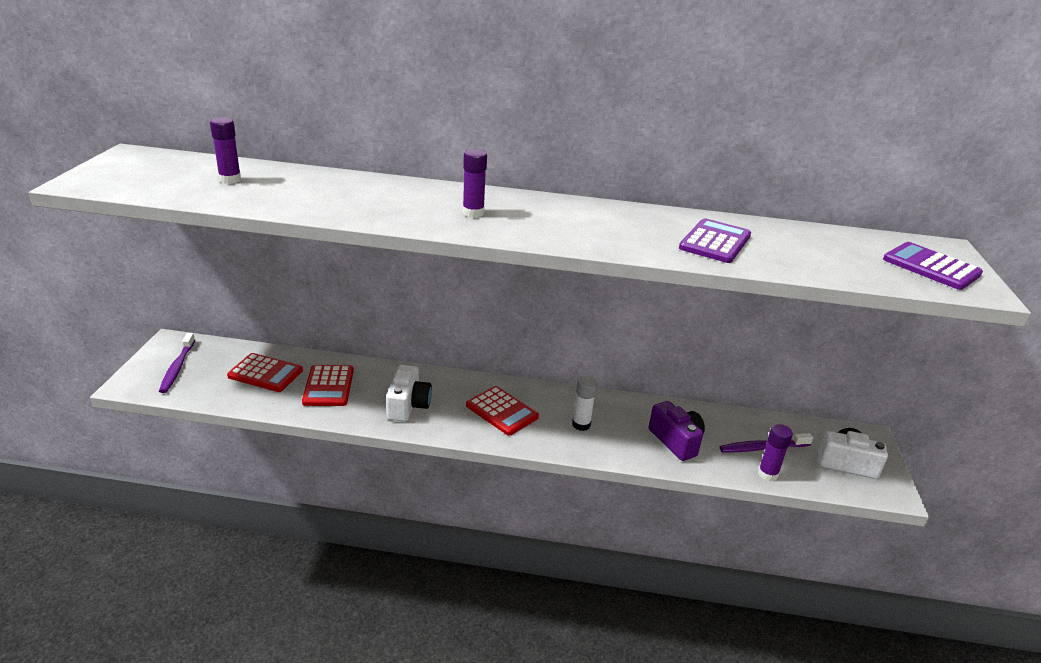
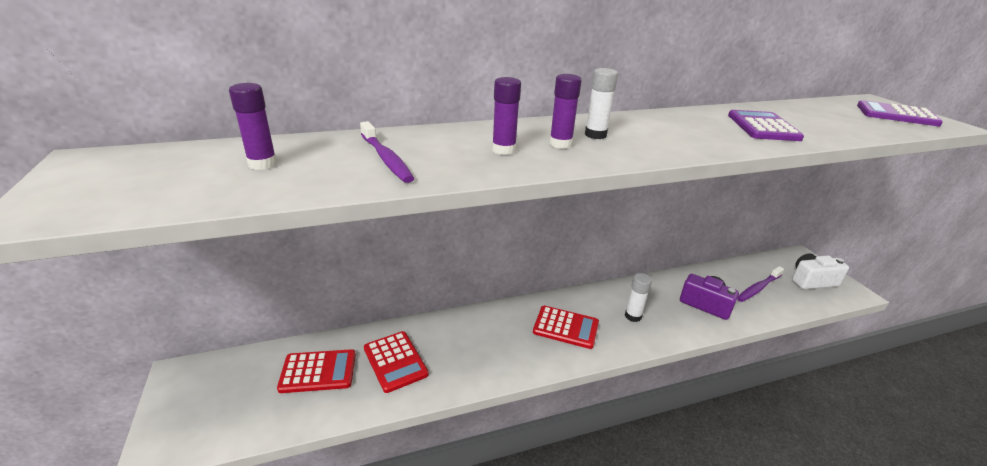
camera: 25 degrees left, 0 degrees up
purple toothbrush [159,333,195,393] -> purple toothbrush moved to [360,121,414,183]
white camera [386,365,432,422] -> none
purple glue stick [758,424,793,481] -> purple glue stick moved to [492,77,521,155]
none -> white glue stick [585,68,618,139]

